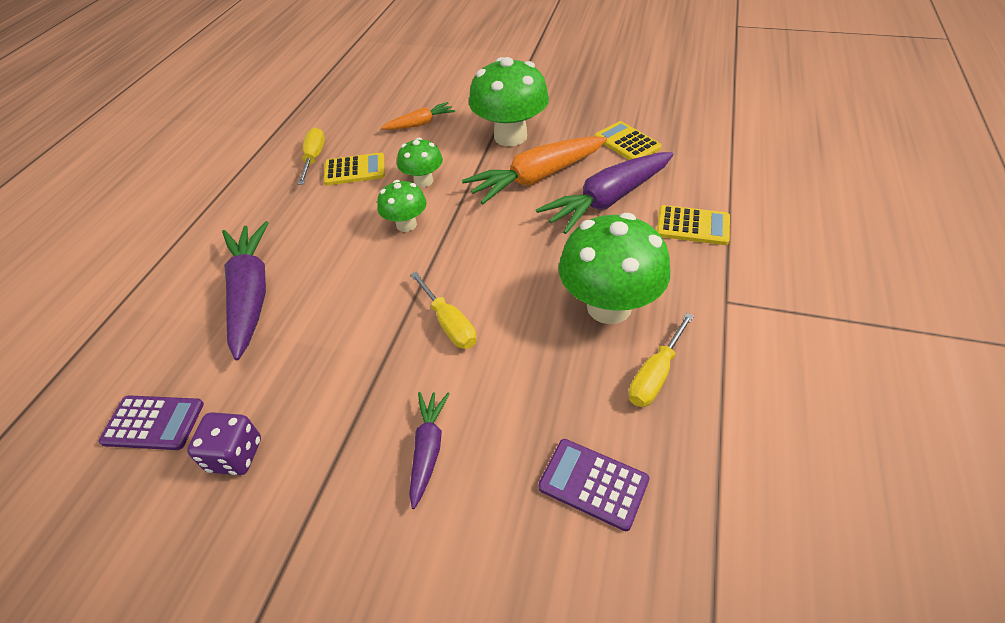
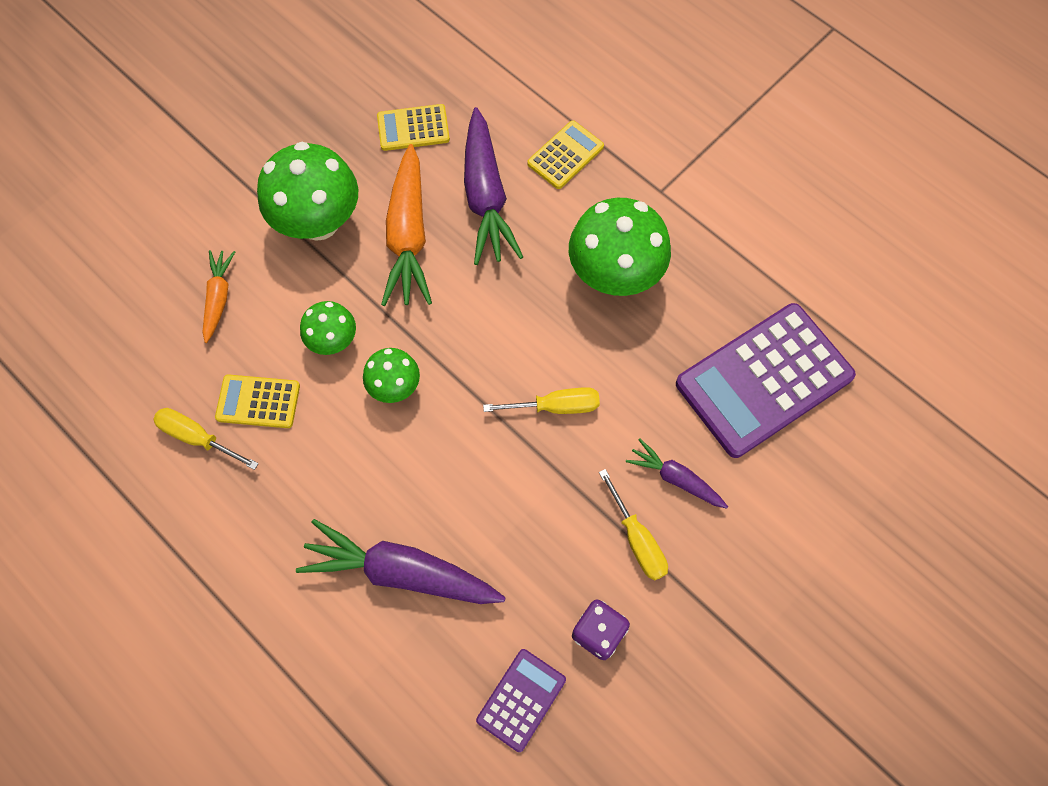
camera: 65 degrees left, 20 degrees up
yellow calculator [323,152,385,185] -> yellow calculator turned 105 degrees counterclockwise [215,374,300,428]
purple calculator [538,439,649,531] -> purple calculator [676,303,856,458], size x2.04
yellow screwdriver [628,313,694,407] -> yellow screwdriver moved to [599,469,668,581]

